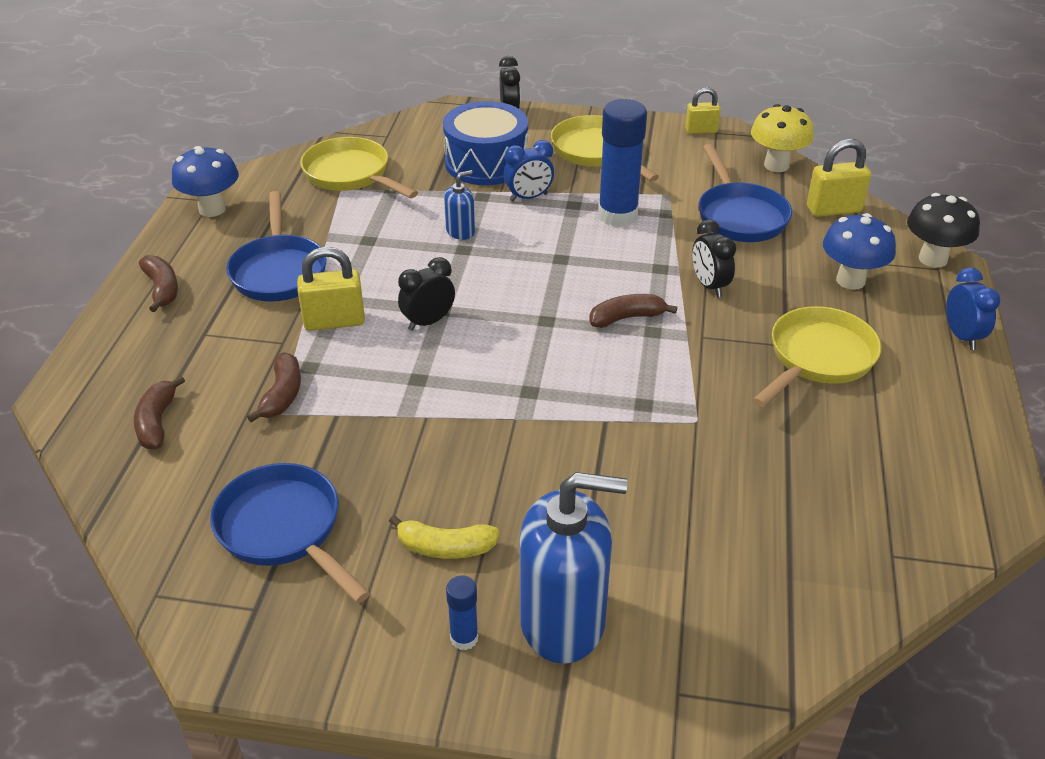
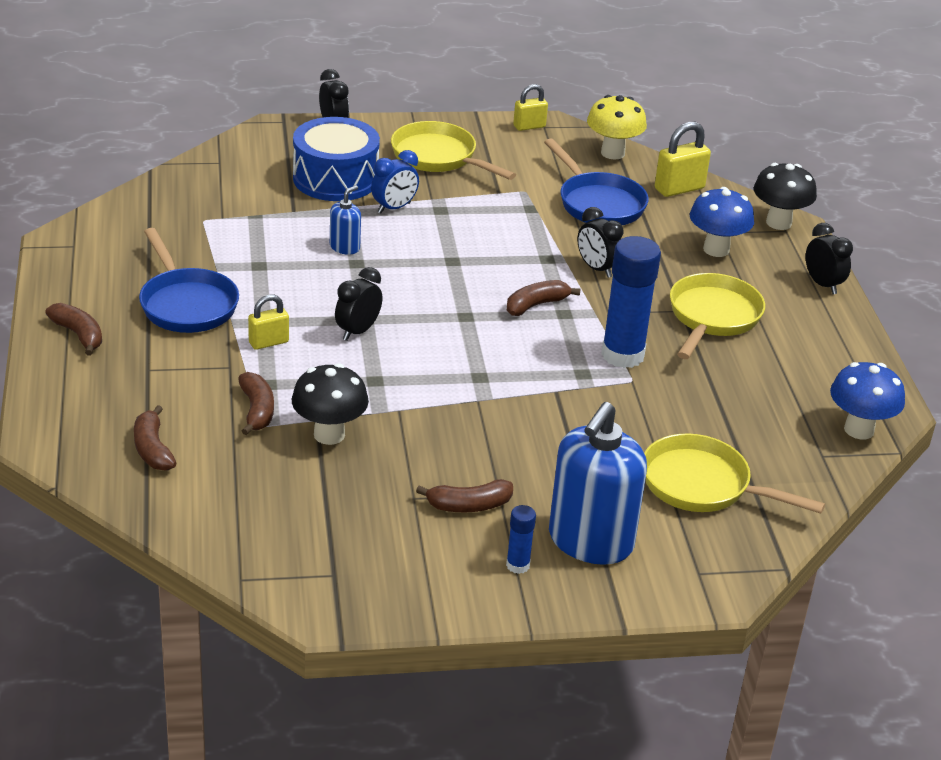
camera: 20 degrees left, 5 degrees down
blue mushroom [172,146,239,217] -> blue mushroom moved to [830,362,905,439]
blue pan [210,463,370,603] -> none
yellow padlock [297,247,365,331] -> yellow padlock [248,294,289,350], size x0.65
yellow pan [300,137,418,198] -> yellow pan moved to [644,433,825,514]
yellow banana [389,515,500,559] -> brown banana [416,479,513,512]
blue soap dispenser [520,472,628,664] -> blue soap dispenser turned 135 degrees clockwise [549,402,647,565]
blue glue stick [598,99,647,227] -> blue glue stick moved to [601,236,661,368]
blue clock [946,267,1001,350] -> black clock [806,223,853,294]
none -> black mushroom [292,363,369,445]

